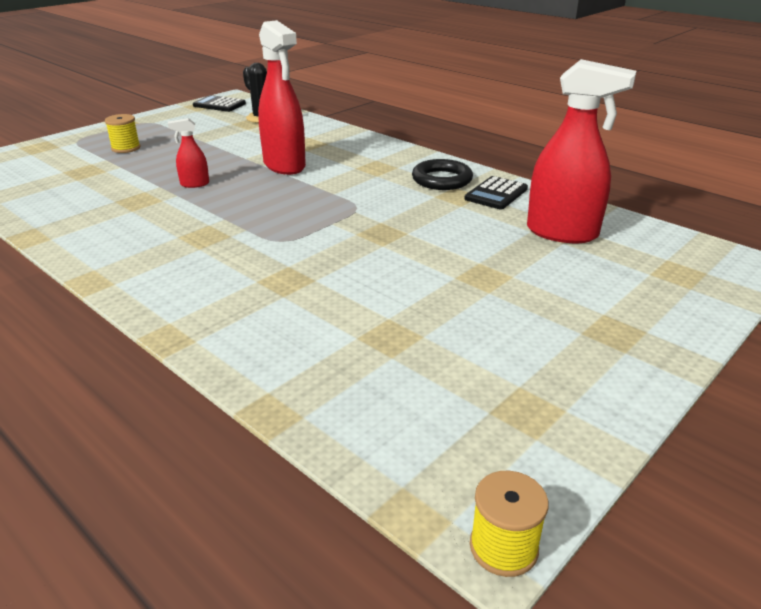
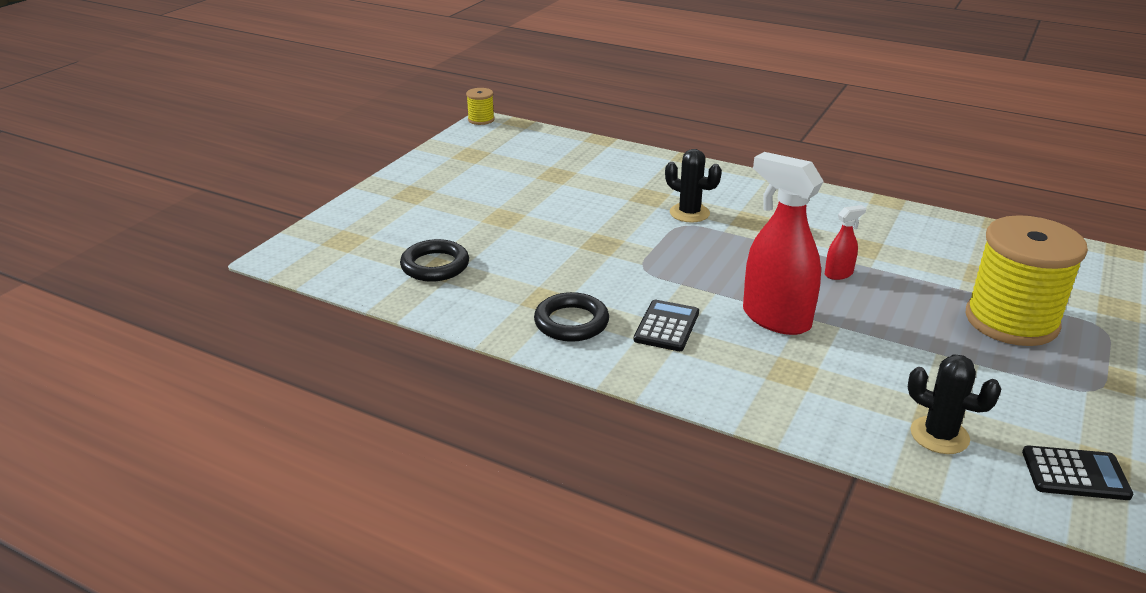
camera: 165 degrees right, 0 degrees up
yellow spool [105,114,141,153] -> yellow spool [966,215,1088,346], size x2.30
black calculator [464,176,528,209] -> black calculator moved to [634,300,699,351]
red spray bottle [527,59,636,243] -> black ring [400,239,469,282]
none -> black cactus [665,149,722,222]

